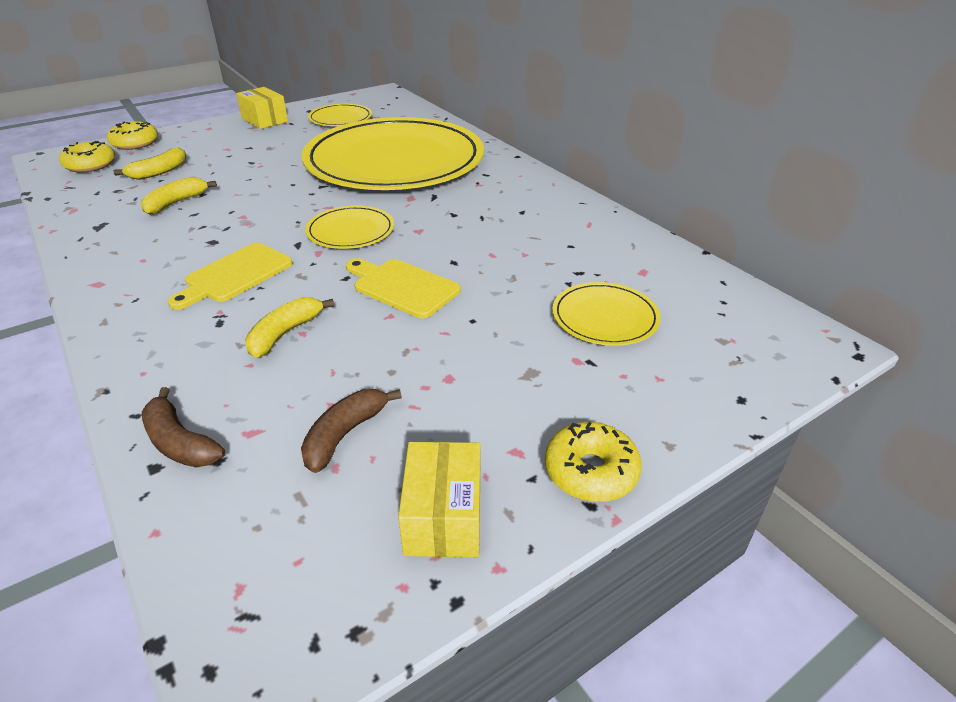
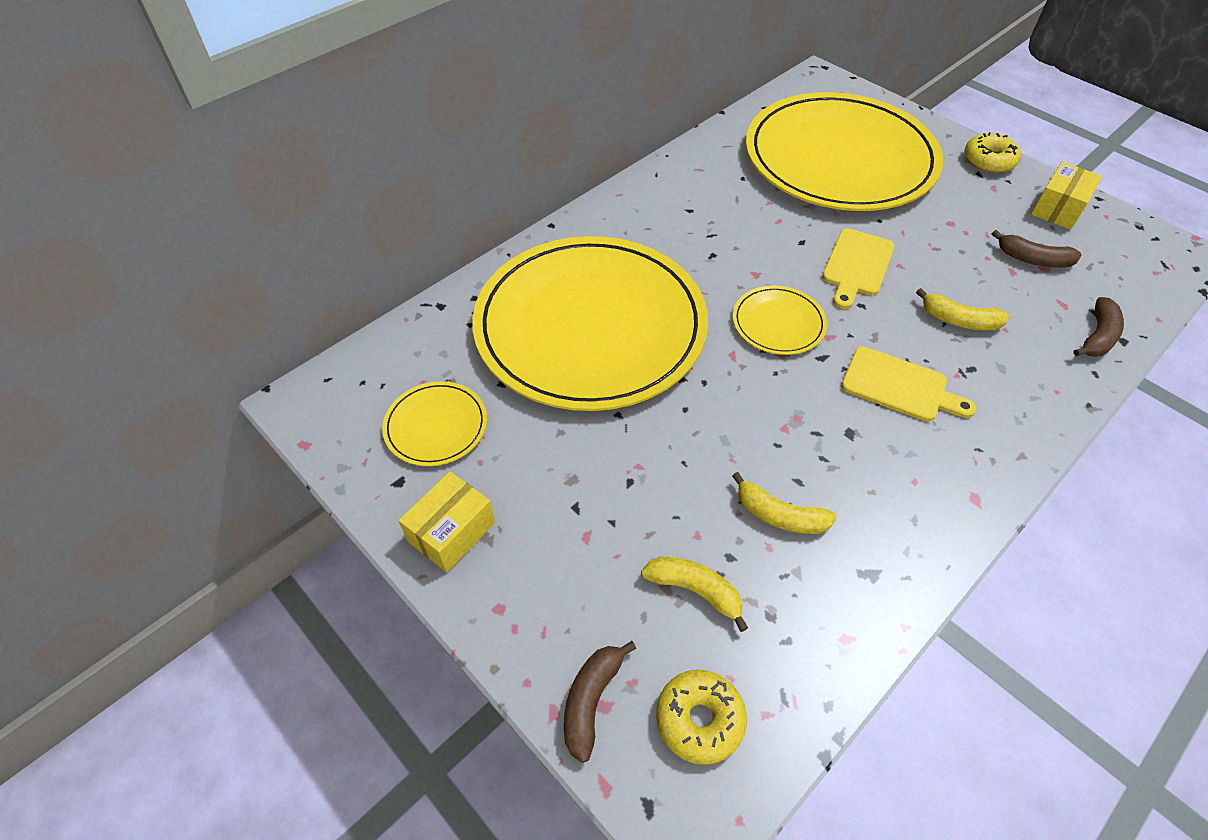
camera: 100 degrees left, 15 degrees up
yellow donut [107,121,158,150] -> brown banana [564,641,636,763]
yellow box [398,442,481,557] -> yellow box turned 45 degrees counterclockwise [1031,162,1102,230]
yellow plate [552,282,661,346] -> yellow plate [746,92,943,211], size x2.47

